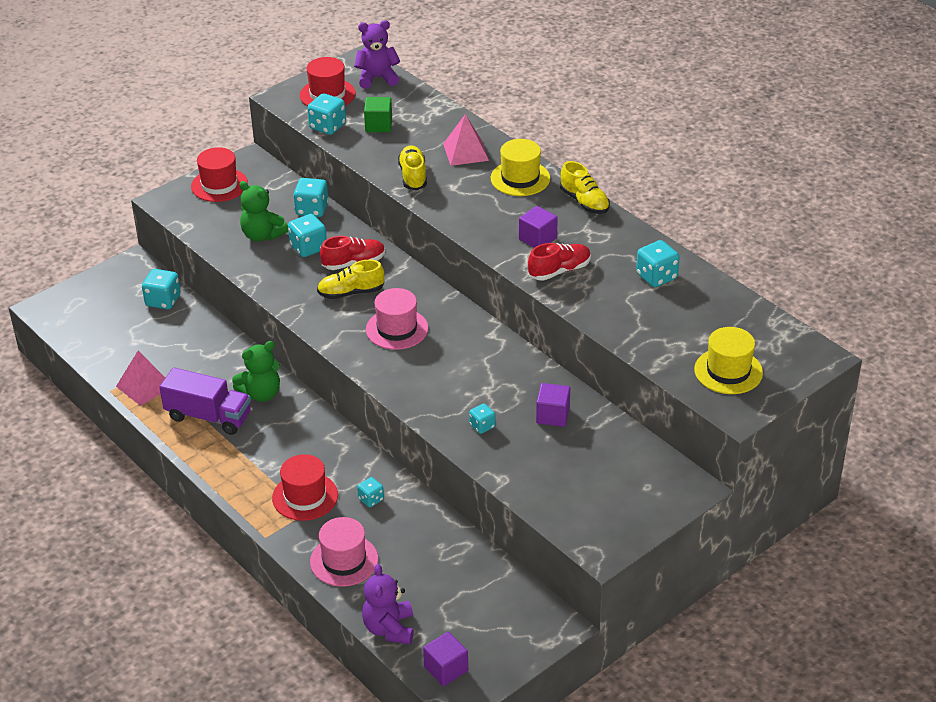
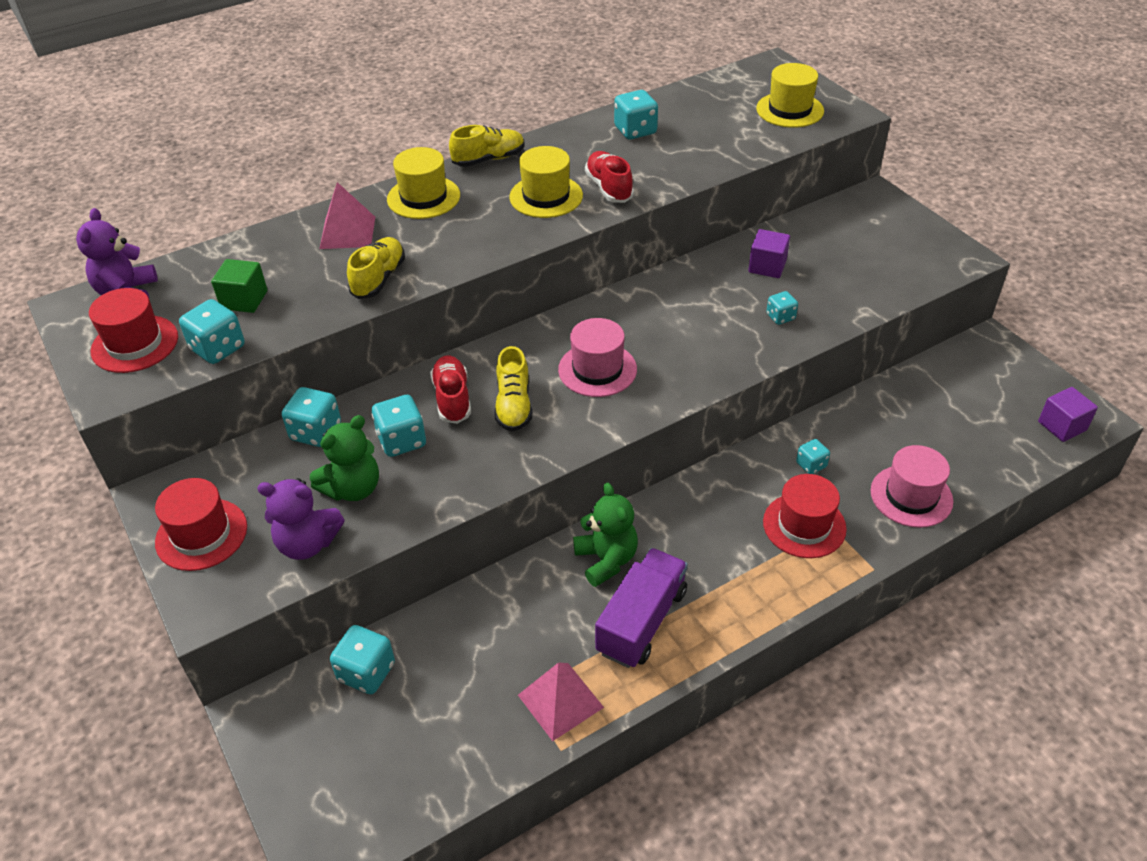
camera: 80 degrees left, 5 degrees up
purple teddy bear [362,564,414,644] -> purple teddy bear moved to [257,478,345,560]
yellow shoe [398,146,427,190] -> yellow shoe turned 105 degrees clockwise [347,237,405,299]
purple cube [519,206,558,248] -> yellow hat [509,146,583,218]

